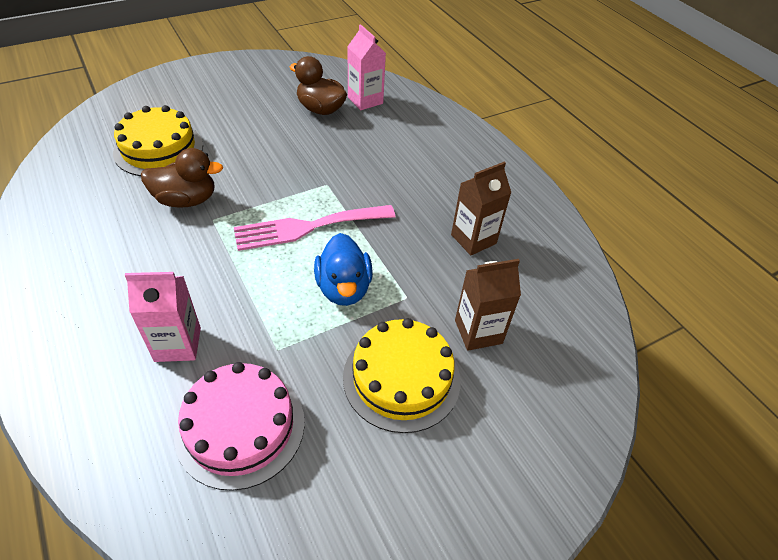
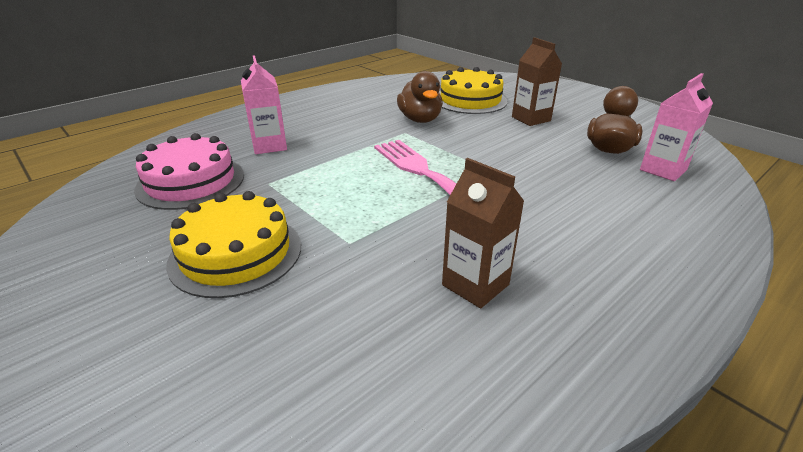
camera: 80 degrees right, 15 degrees down
blue duck [314,233,373,306] -> none
brown carton [455,259,521,351] -> brown carton moved to [512,37,562,126]

